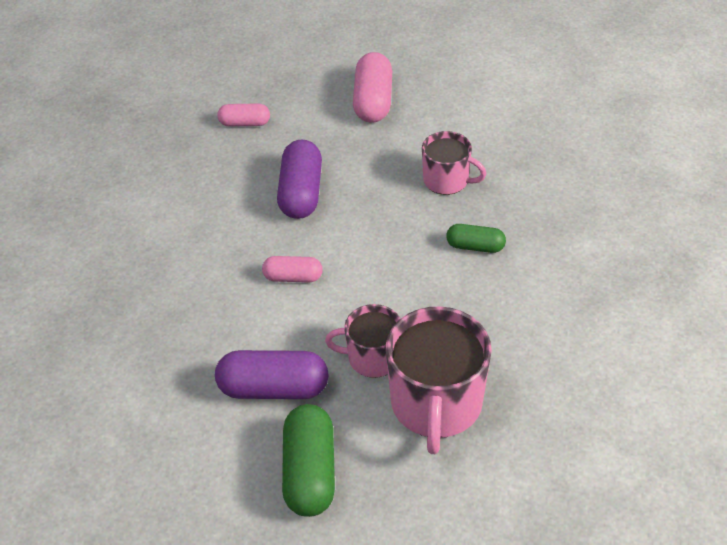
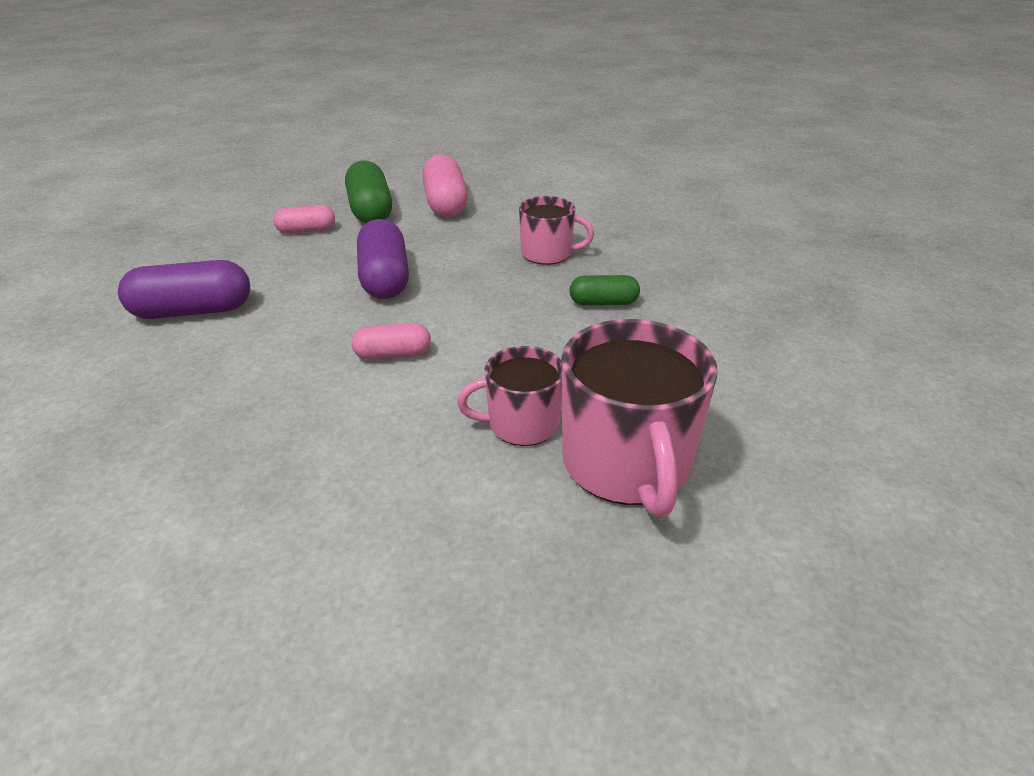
camera: 15 degrees left, 10 degrees down
purple capsule [215,350,329,399] -> purple capsule moved to [118,260,250,319]
green capsule [282,404,335,517] -> green capsule moved to [345,160,392,223]

